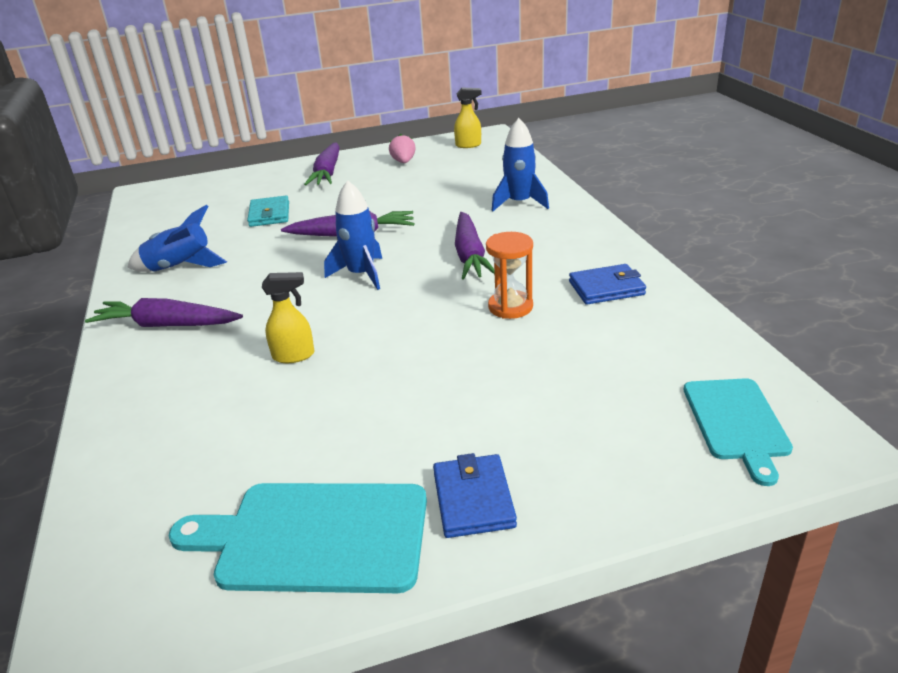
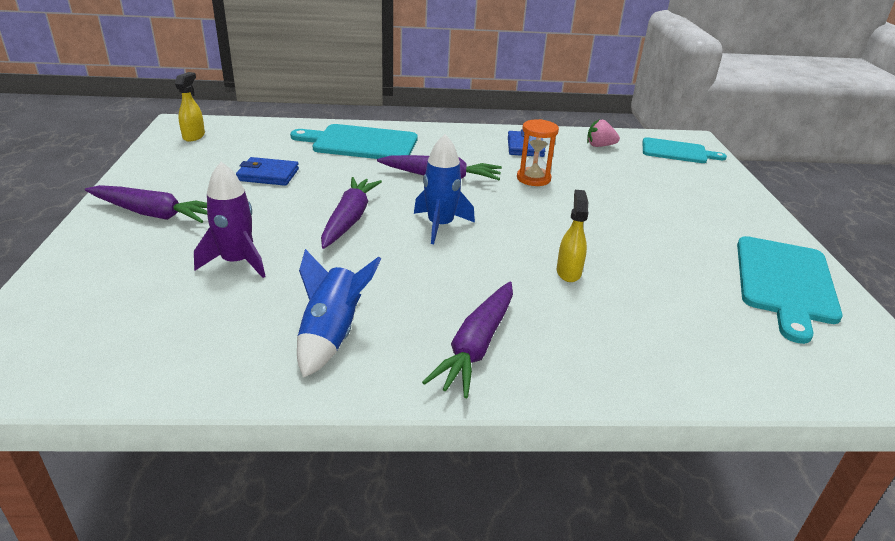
camera: 80 degrees left, 0 degrees up
turquoise wallet [247,195,289,227] -> purple rocket [194,162,266,278]
pink strawberry [389,133,416,163] -> pink strawberry moved to [587,120,620,147]
blue wallet [433,453,517,538] -> blue wallet moved to [236,157,299,186]
blue rocket [492,118,549,211] -> turquoise cutting board [290,124,418,159]

